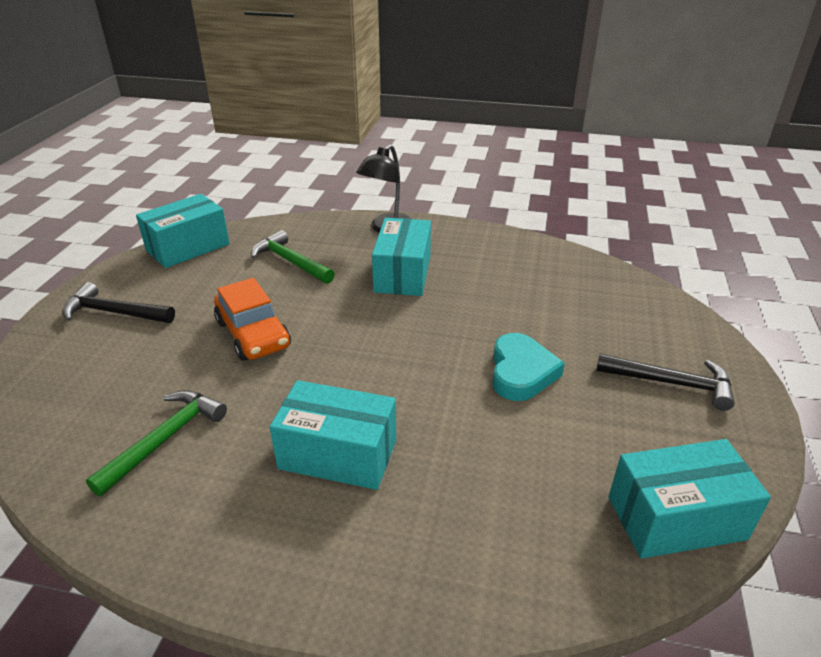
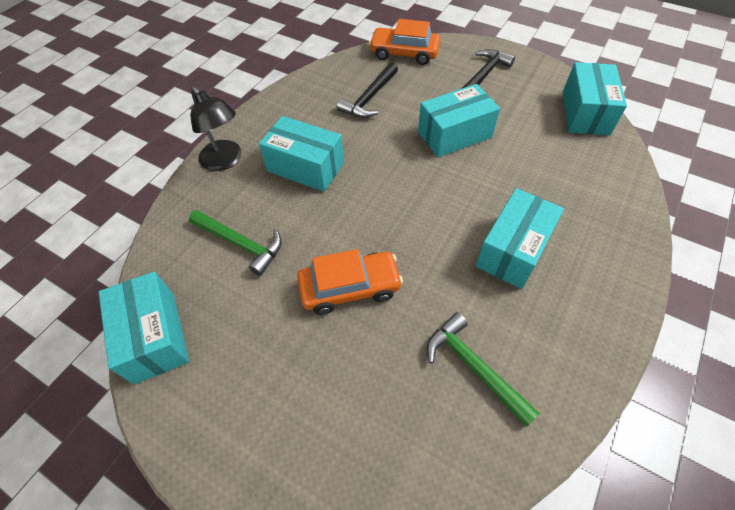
camera: 70 degrees left, 20 degrees up
black hammer [62,282,175,323] -> black hammer moved to [337,62,398,118]
green hammer [251,230,335,284] -> green hammer turned 120 degrees counterclockwise [189,210,282,276]
turquoise heart [493,333,565,401] -> turquoise box [418,84,500,157]
none -> orange car [369,19,441,65]

